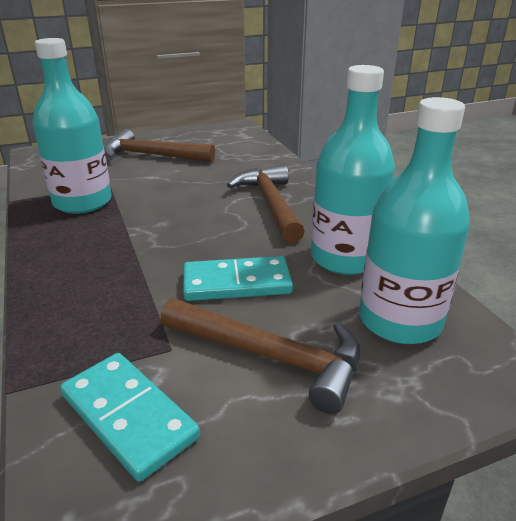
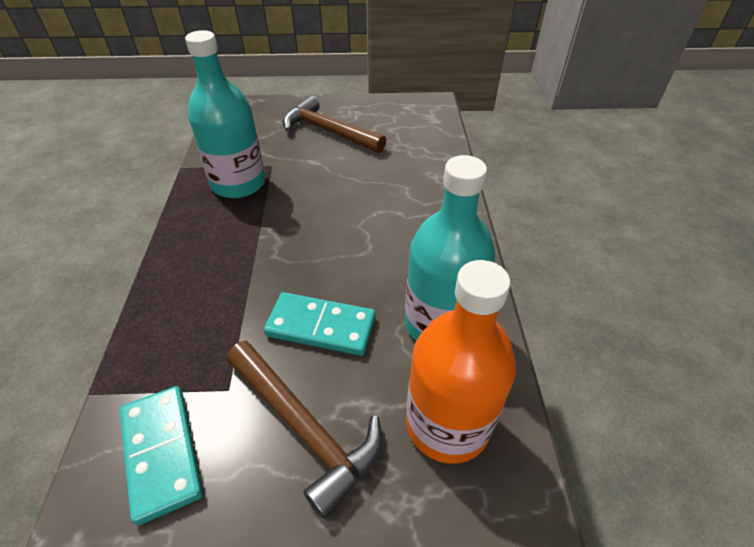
camera: 20 degrees right, 15 degrees up
brown hammer [227,165,305,243] -> none
turquoise bottle [359,97,470,344] -> orange bottle [406,260,516,464]

